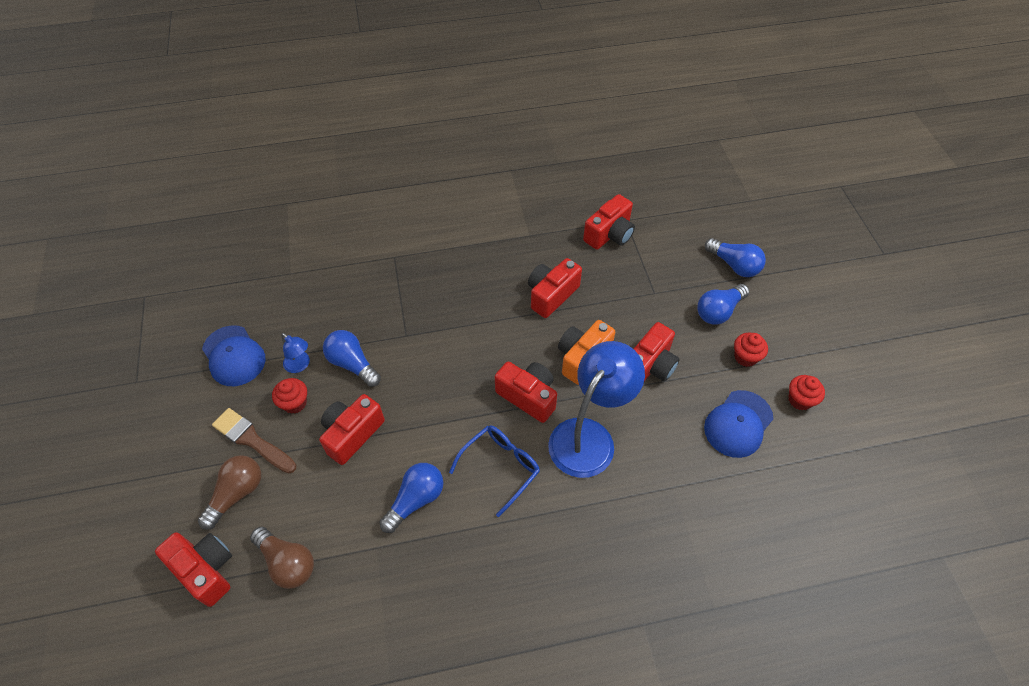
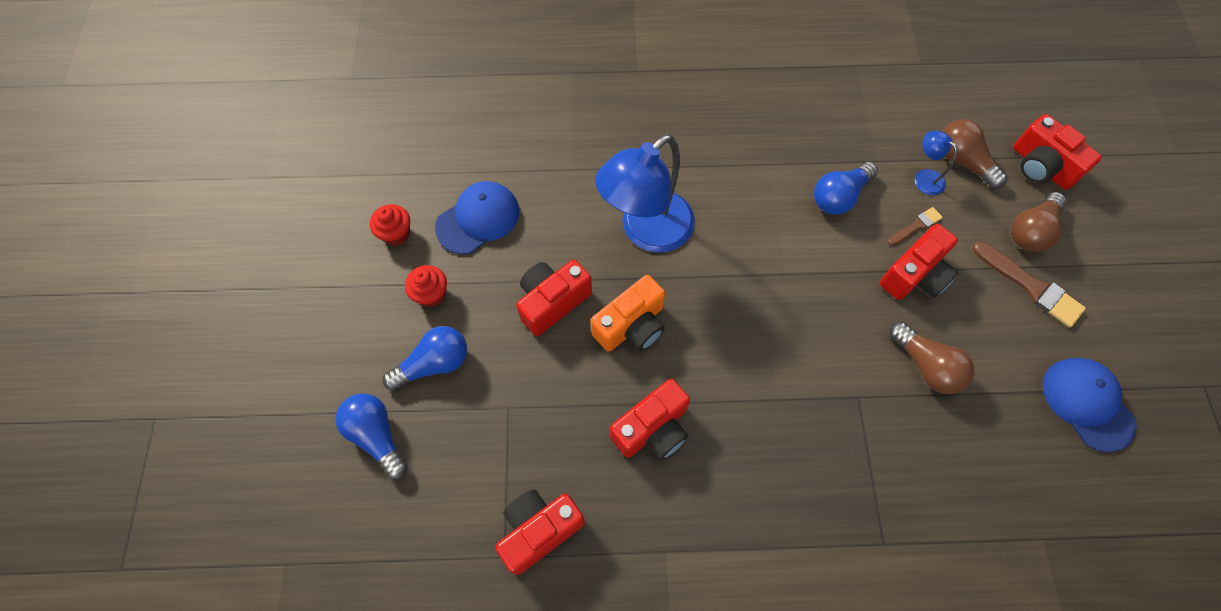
camera: 170 degrees left, 10 degrees up
red cupcake [272,378,307,414] -> none
blue lamp [281,333,310,373] -> blue lamp moved to [915,131,957,195]
blue light bulb [323,330,381,387] -> brown light bulb [889,322,974,394]
blue glasses [449,425,540,517] -> none
red camera [495,361,557,423] -> none
none -> brown brush [888,207,943,246]

